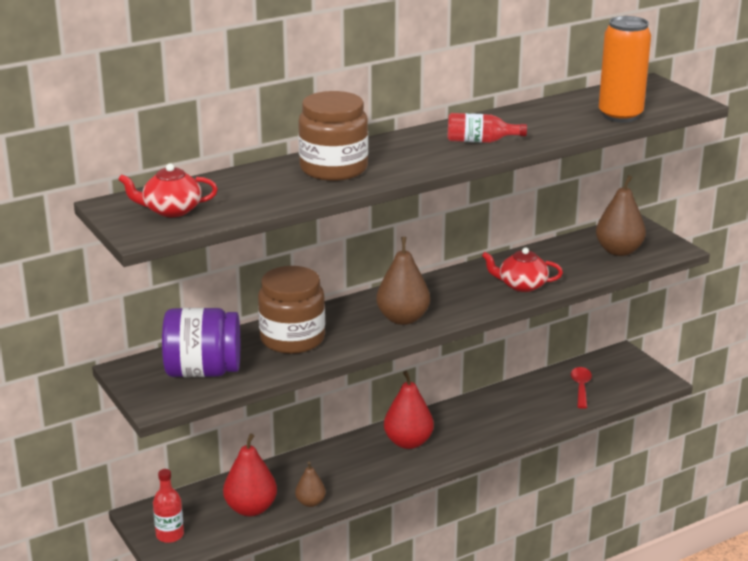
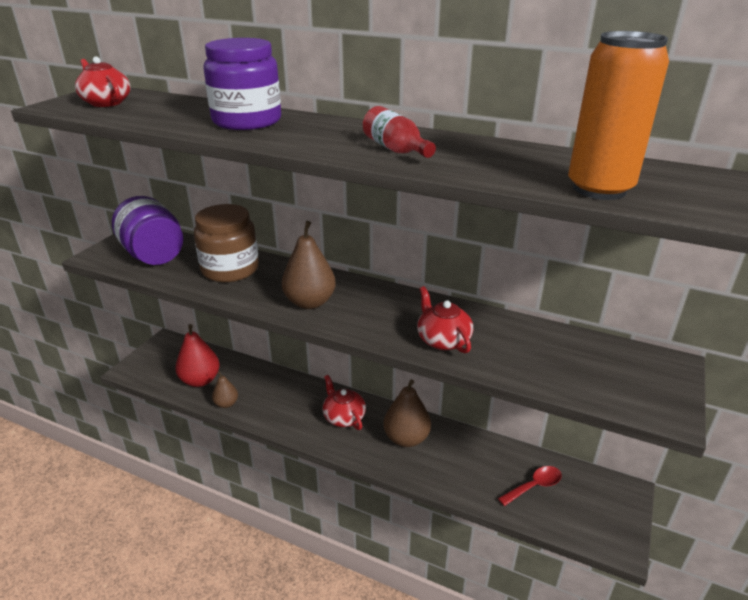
camera: 55 degrees right, 5 degrees up
red bottle [153,469,184,543] -> none
brown jar [298,91,368,181] -> purple jar [203,38,281,130]
red pear [384,371,434,449] -> red teapot [322,375,366,430]
brown pear [596,175,646,256] -> brown pear moved to [383,379,431,447]

